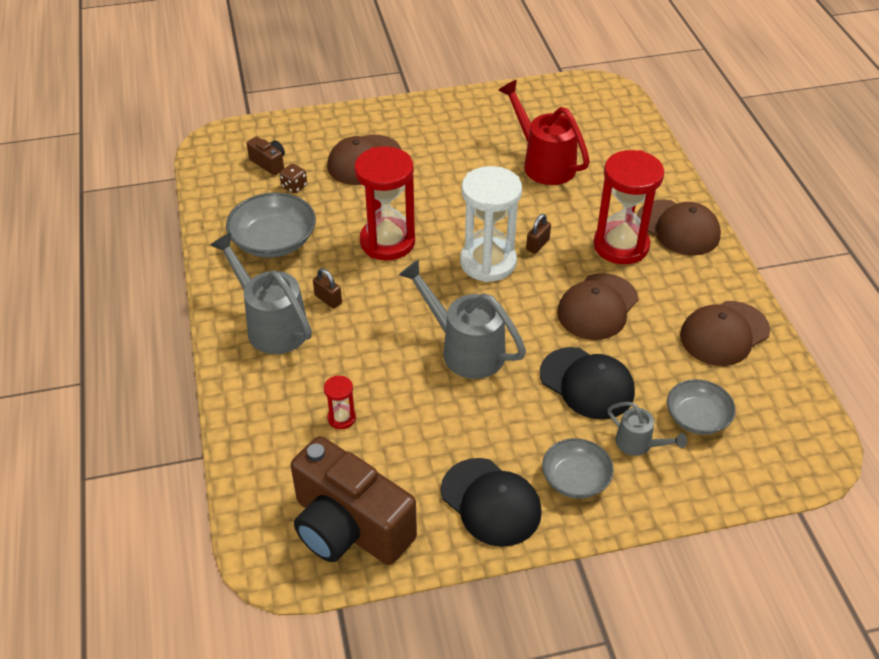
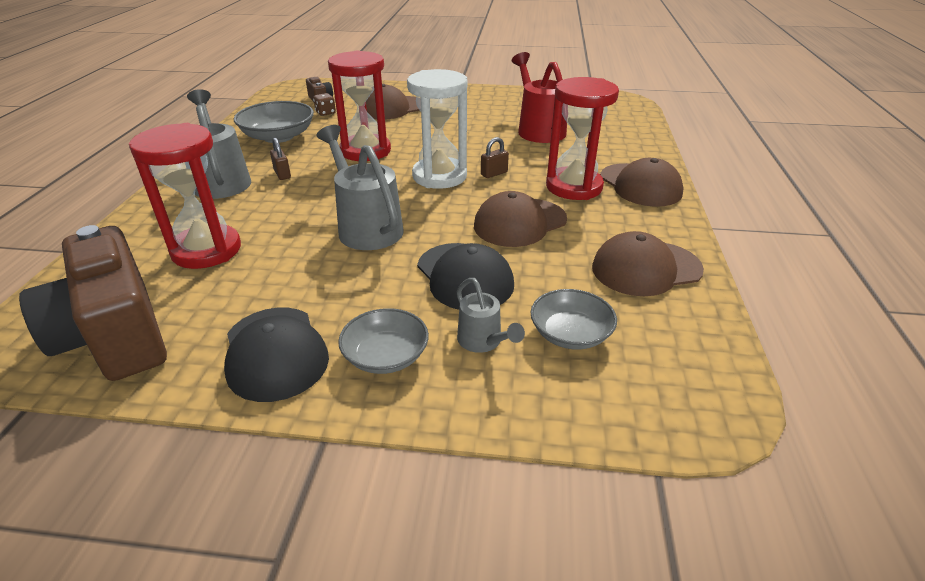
camera: 20 degrees right, 10 degrees down
red hourglass [324,376,356,429] -> red hourglass [129,123,241,269], size x2.28

